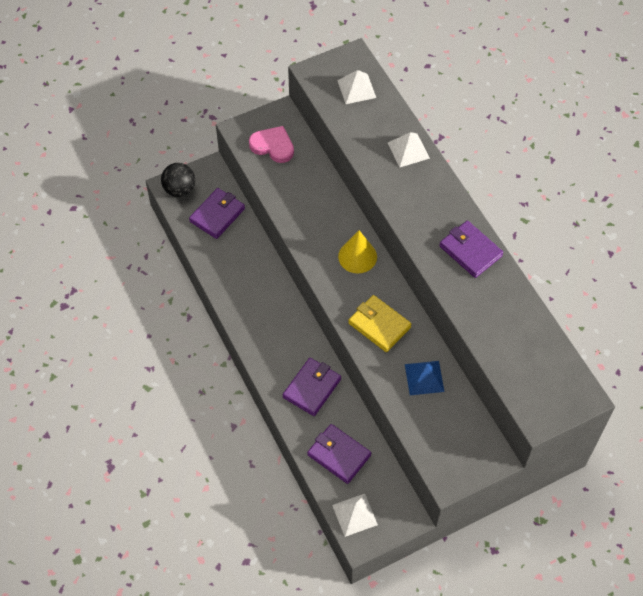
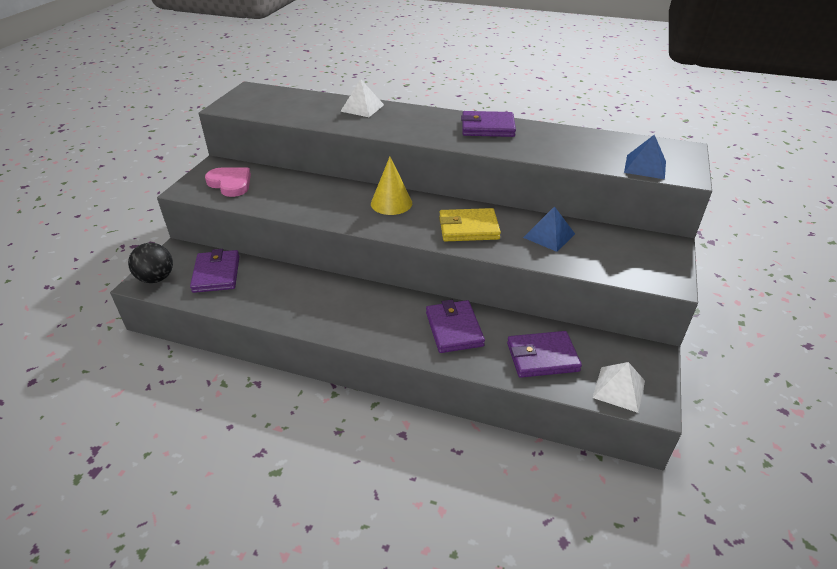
camera: 45 degrees left, 20 degrees down
pink heart [249,126,294,163] -> pink heart turned 60 degrees clockwise [205,168,251,197]
white pyramid [337,70,376,104] -> none
none -> blue pyramid [624,135,666,179]

